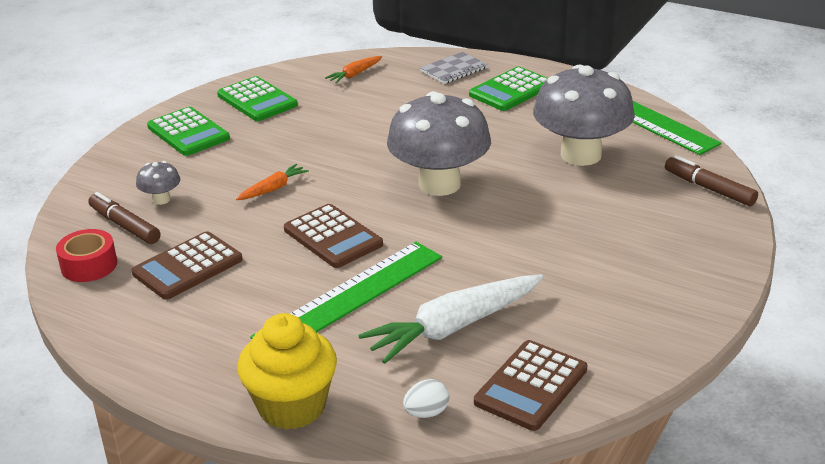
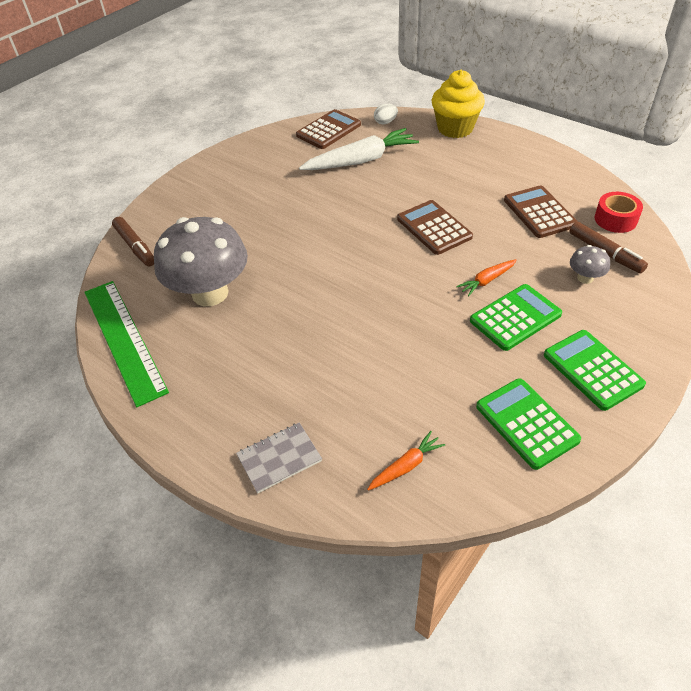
camera: 170 degrees left, 15 degrees up
brown calculator [132,231,243,300] -> brown calculator turned 75 degrees counterclockwise [504,185,578,238]
green ruler [250,242,442,339] -> none
grey mushroom [387,91,491,196] -> none
green calculator [469,67,548,111] -> green calculator moved to [470,284,562,351]

